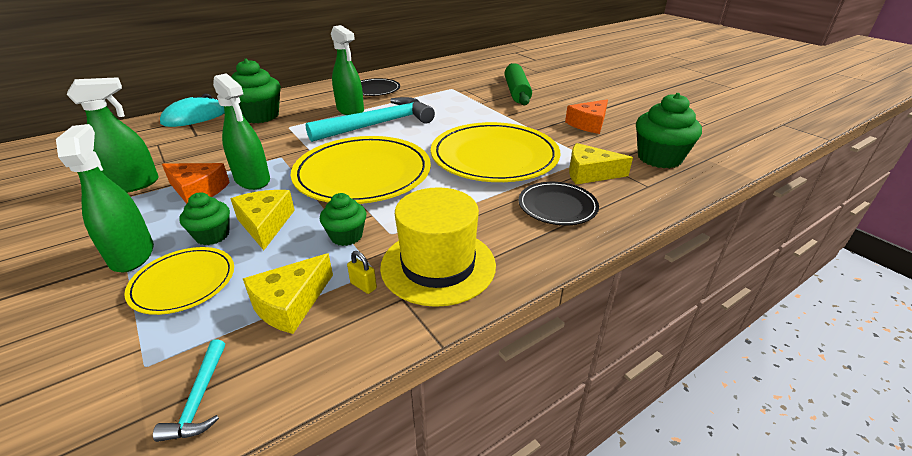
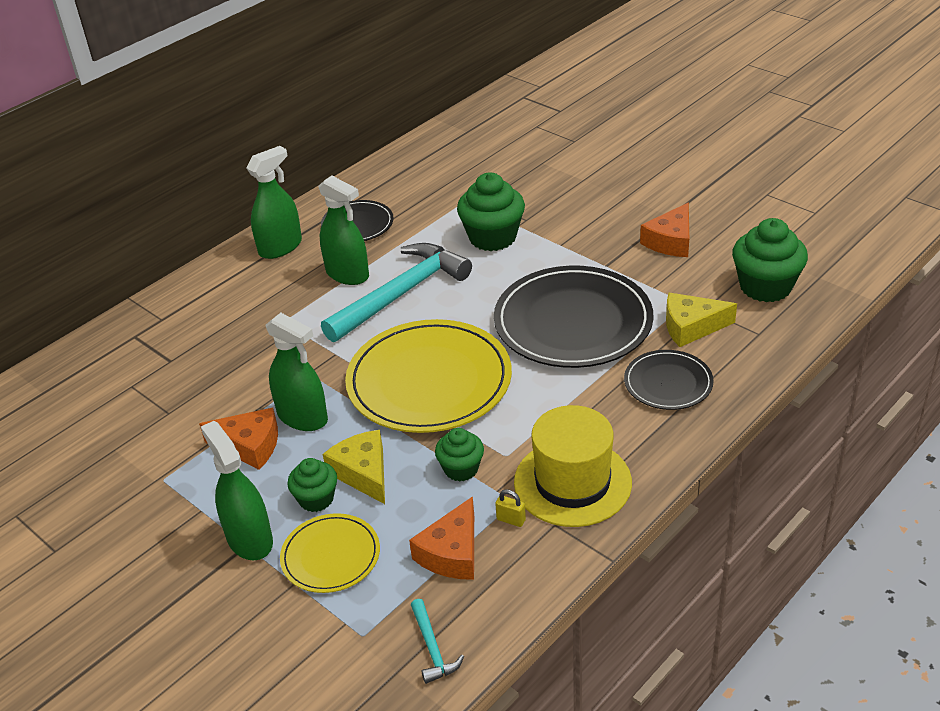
camera: 10 degrees left, 5 degrees up
green spray bottle [67,77,159,193] -> green spray bottle moved to [247,146,302,259]
turquoise mouse [160,94,225,127] -> none
green cupcake [231,59,281,123] -> green cupcake moved to [457,173,525,251]
yellow cheese [243,253,333,334] -> orange cheese [409,496,474,580]
yellow plate [431,122,560,182] -> black plate [494,266,653,368]
green rolling pin [505,63,532,106] -> none

